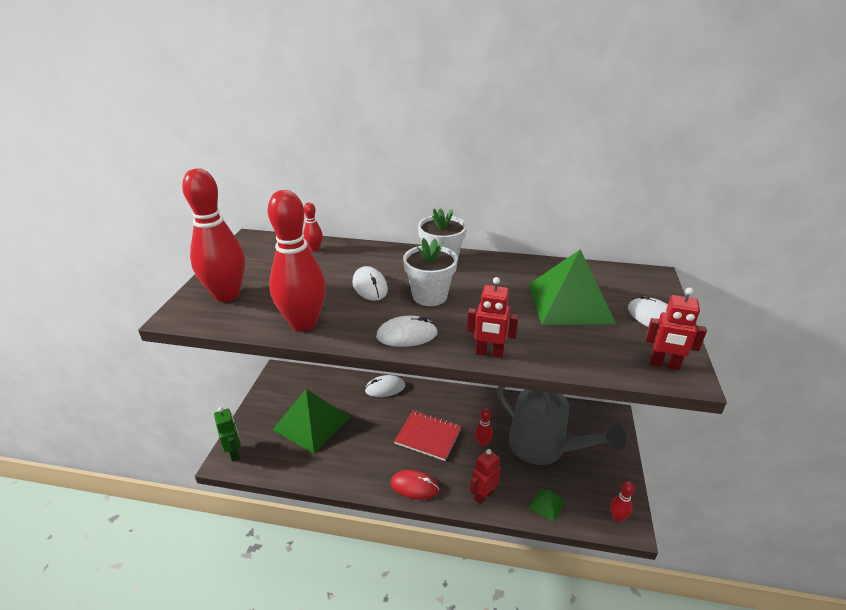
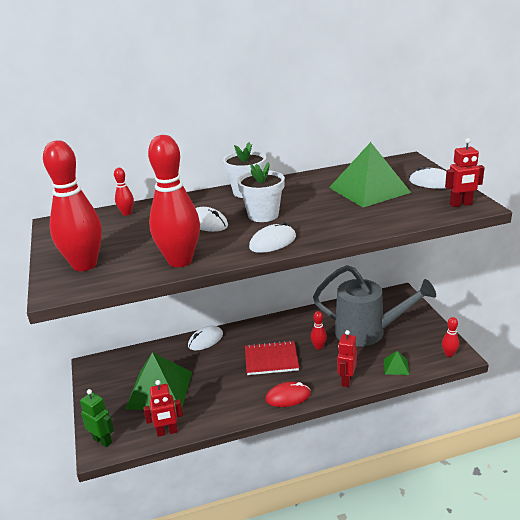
camera: 25 degrees left, 5 degrees down
red robot [467,277,519,358] -> red robot moved to [144,380,183,437]

